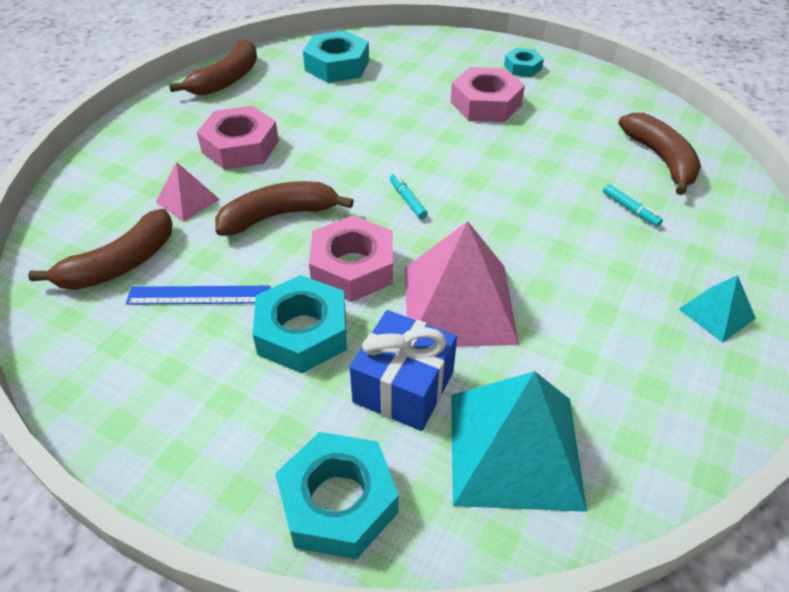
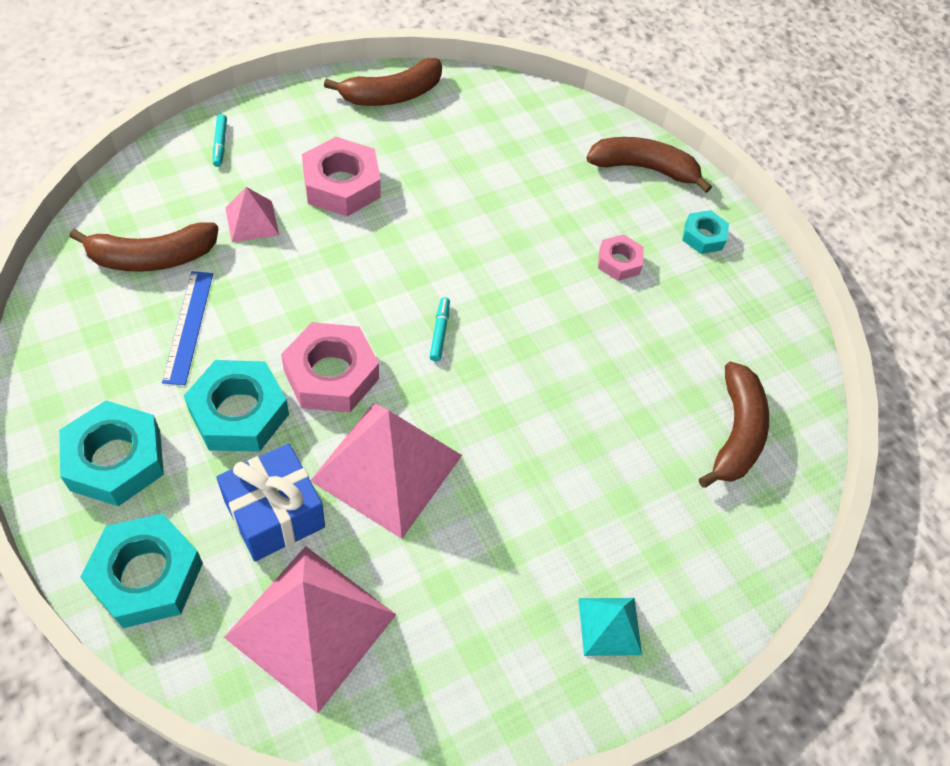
camera: 25 degrees right, 10 degrees up
blue ruler [126,286,271,305] -> blue ruler turned 60 degrees clockwise [162,271,213,385]
brown banana [215,181,354,236] -> brown banana moved to [586,137,712,193]
turquoise nut [303,31,369,83] -> turquoise nut moved to [59,401,164,506]
pink nut [450,67,525,122] -> pink nut [598,234,644,281], size x0.57
turquoise pyramid [451,371,587,512] -> pink pyramid [224,546,397,713]
turquoise marker [603,184,663,227] -> turquoise marker moved to [213,114,227,167]

